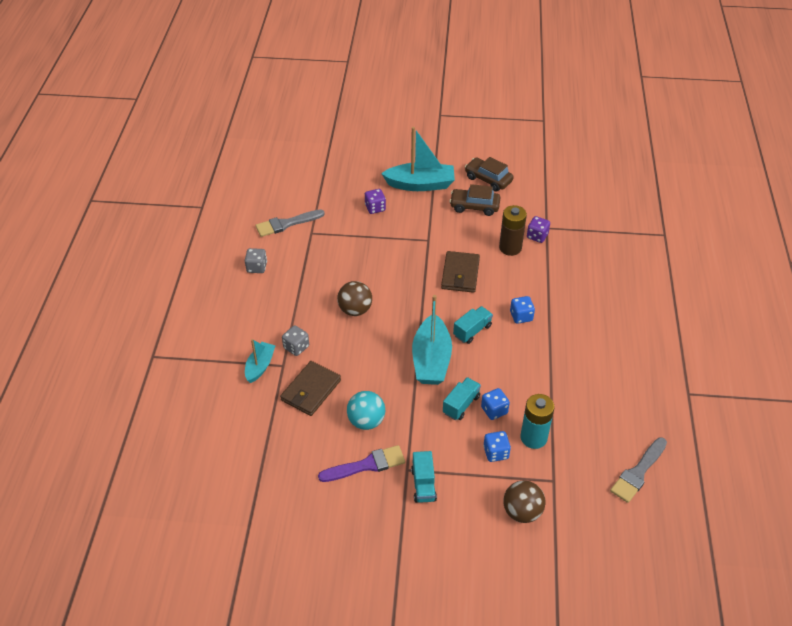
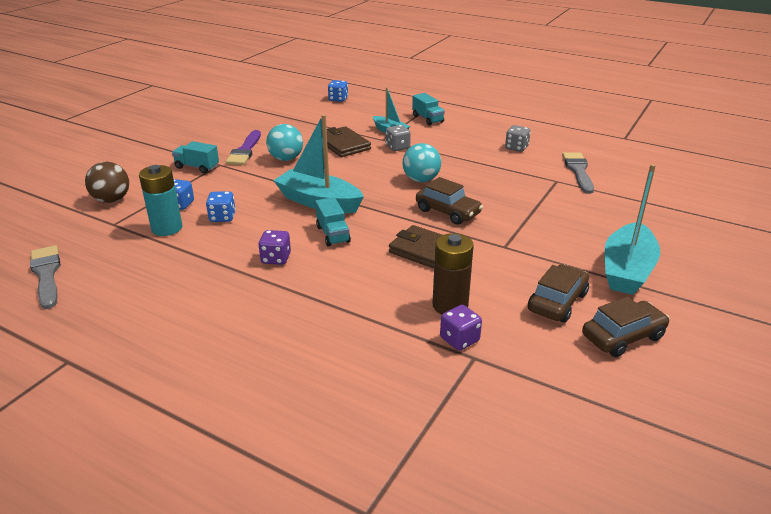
camera: 115 degrees right, 15 degrees down
brown ball [337,281,372,316] -> turquoise ball [403,143,441,182]
purple dice [365,189,386,214] -> purple dice moved to [258,230,291,265]
turquoise truck [443,377,481,420] -> turquoise truck moved to [412,93,445,126]
blue dice [510,296,535,324] -> blue dice moved to [328,80,348,102]
none -> brown car [416,177,483,225]

